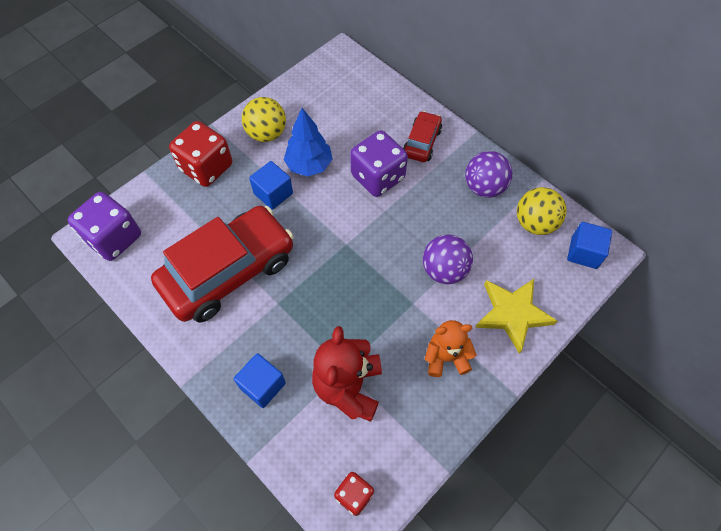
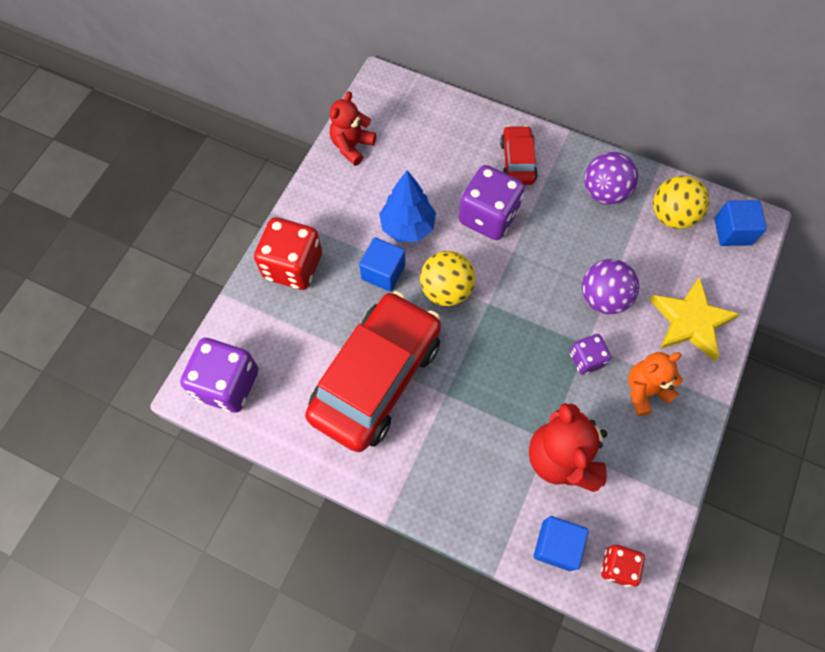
camera: 20 degrees left, 5 degrees up
blue cube [234,353,286,408] -> blue cube moved to [534,516,589,571]
yellow ball [242,97,286,142] -> yellow ball moved to [420,251,475,306]
none -> red teddy bear [330,91,376,166]
none -> purple dice [570,334,611,375]

